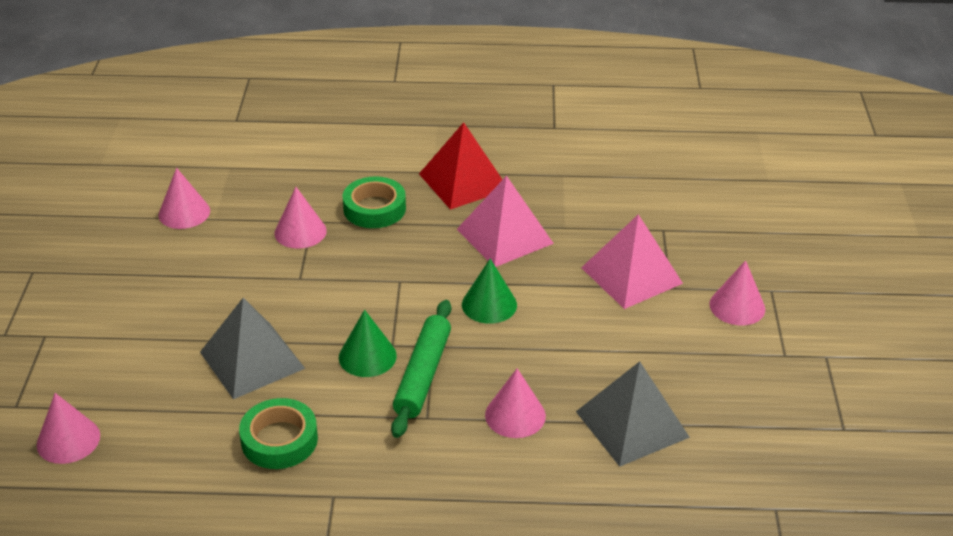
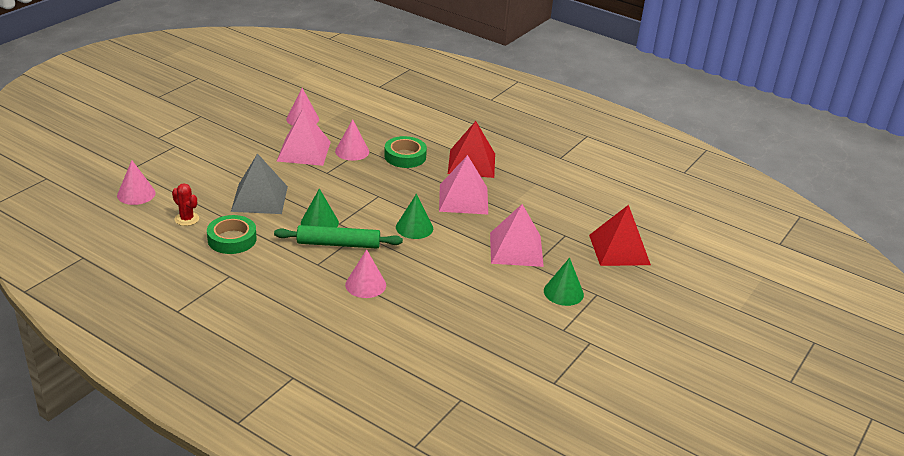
camera: 30 degrees right, 5 degrees down
green rolling pin [391,300,451,438] -> green rolling pin turned 45 degrees clockwise [274,225,403,248]
grey pyramid [576,361,690,467] -> none
pink cone [709,260,765,325] -> green cone [544,258,584,306]
none -> red cactus [172,183,199,226]
none -> pink pyramid [277,108,331,166]
none -> red pyramid [589,205,651,266]

